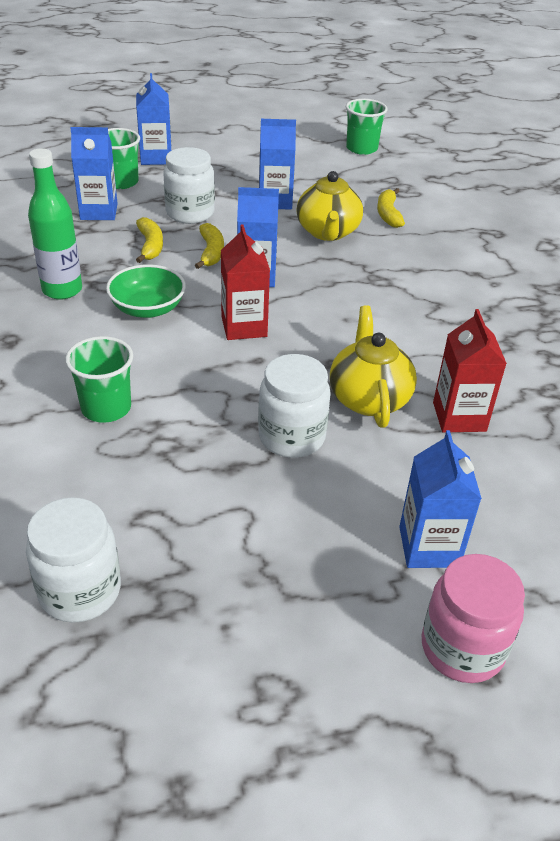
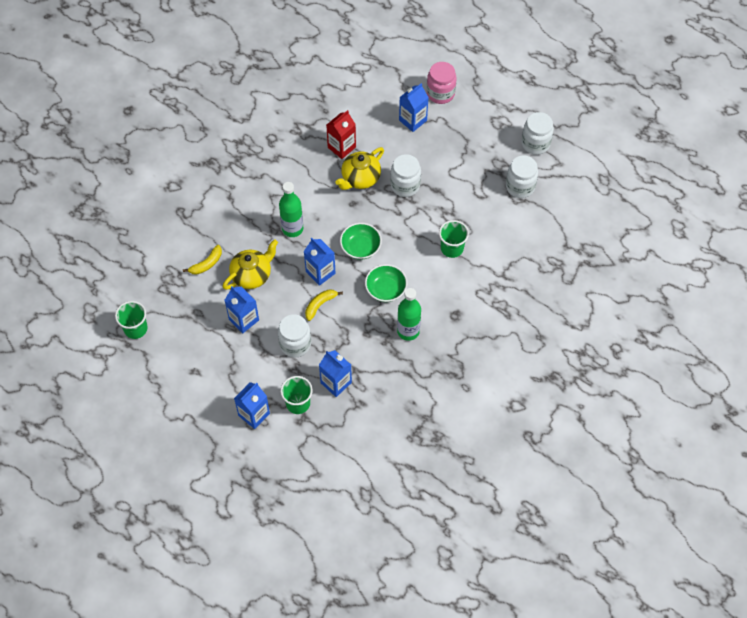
camera: 130 degrees left, 20 degrees up
yellow banana [136,217,163,263] -> none
red carton [221,225,270,340] -> green bowl [340,223,382,260]
none -> green bottle [279,182,303,237]
none -> white jar [522,112,554,155]

